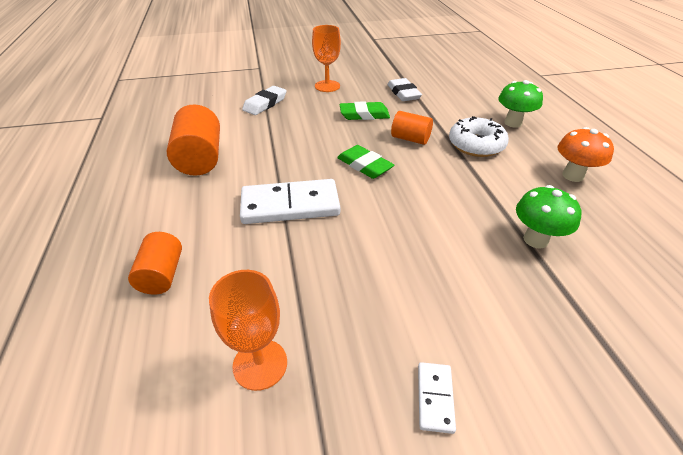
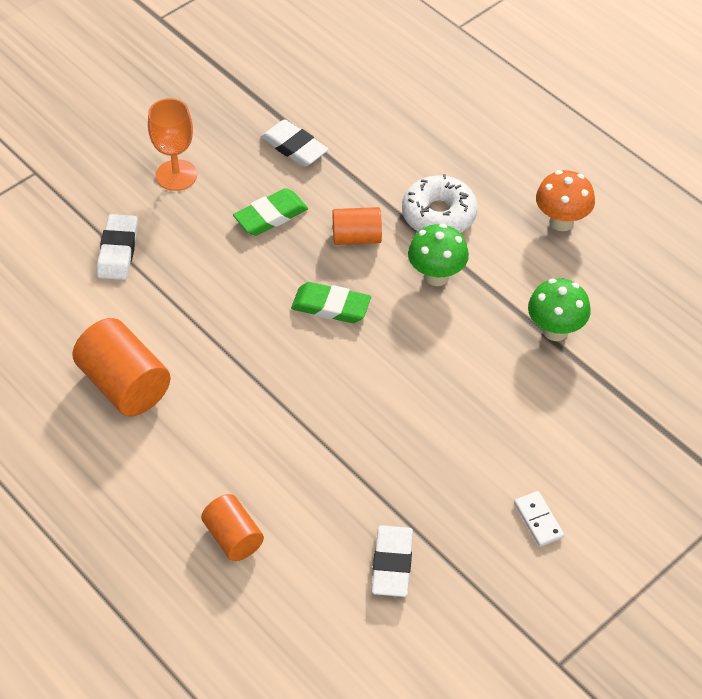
camera: 30 degrees left, 10 degrees up
orange goblet [209,270,287,391] -> white eraser [372,525,413,597]
white domino [240,179,340,224] -> none
green mushroom [498,80,543,128] -> green mushroom moved to [408,223,469,286]

